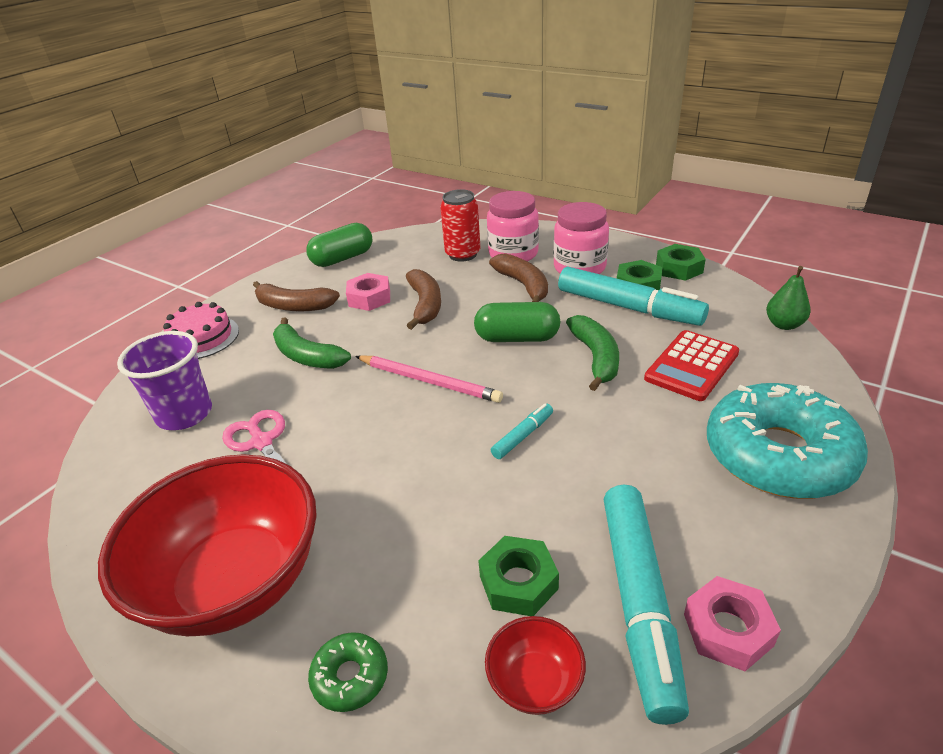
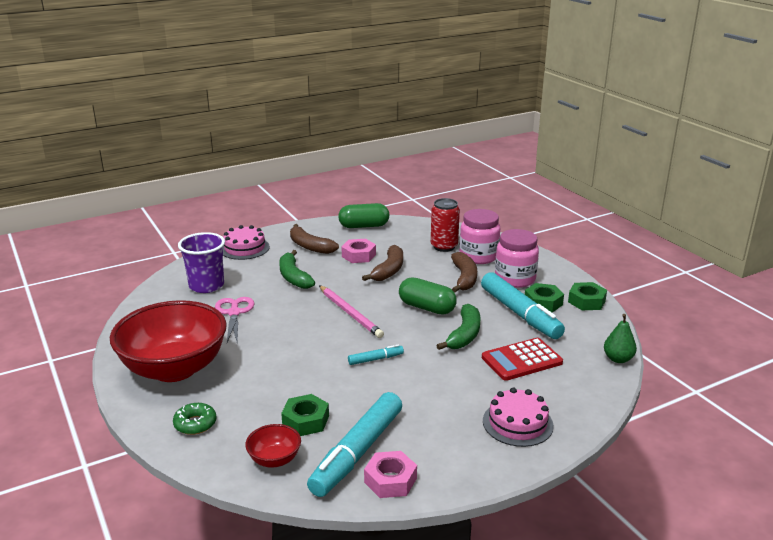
camera: 25 degrees right, 10 degrees down
turquoise donut [707,383,868,499] -> pink cake [483,388,554,447]

